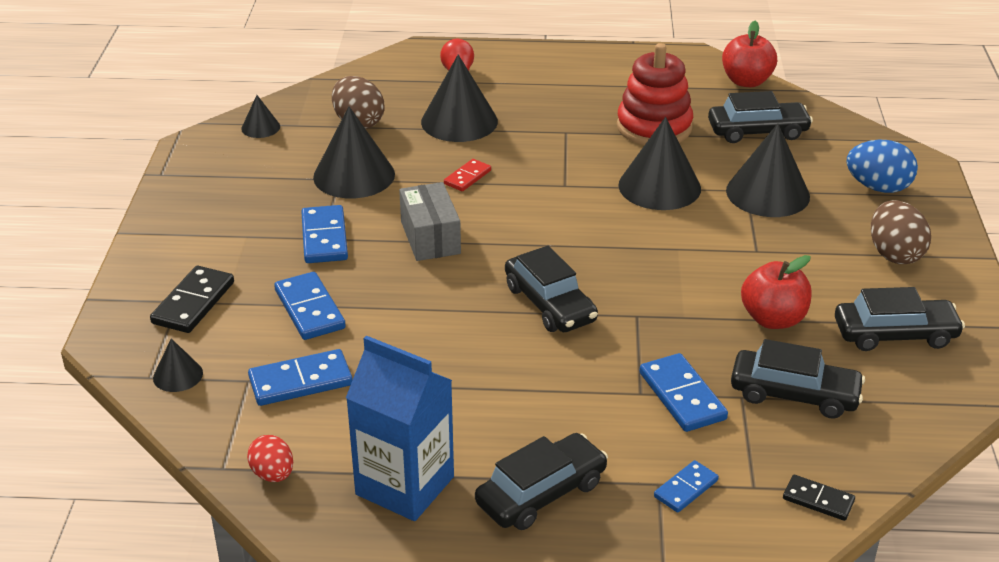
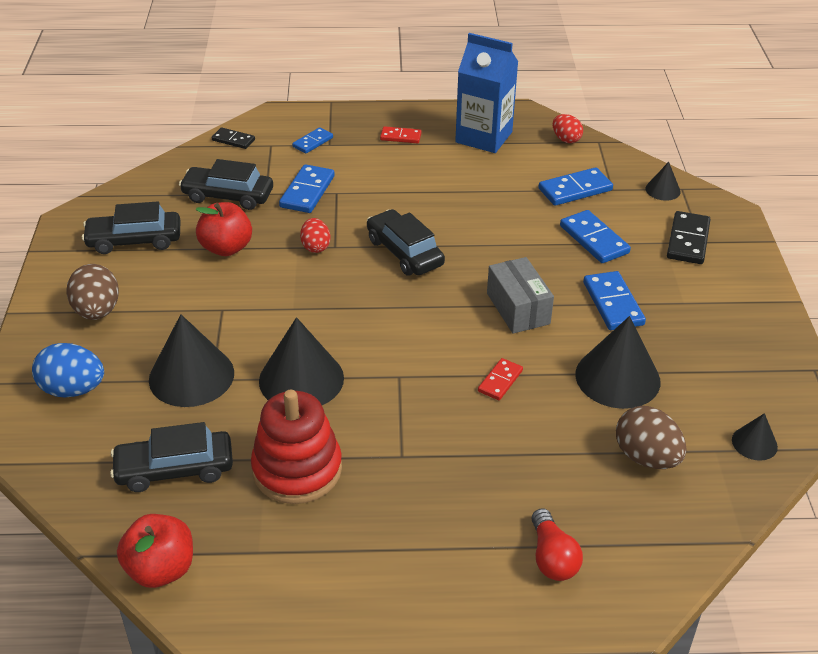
camera: 175 degrees right, 5 degrees up
black cone [421,54,498,142] -> none
black car [475,433,608,530] -> red domino [380,126,422,143]
blue domino [640,353,728,432] -> blue domino turned 45 degrees clockwise [279,164,335,213]
none -> red egg [300,218,330,253]

